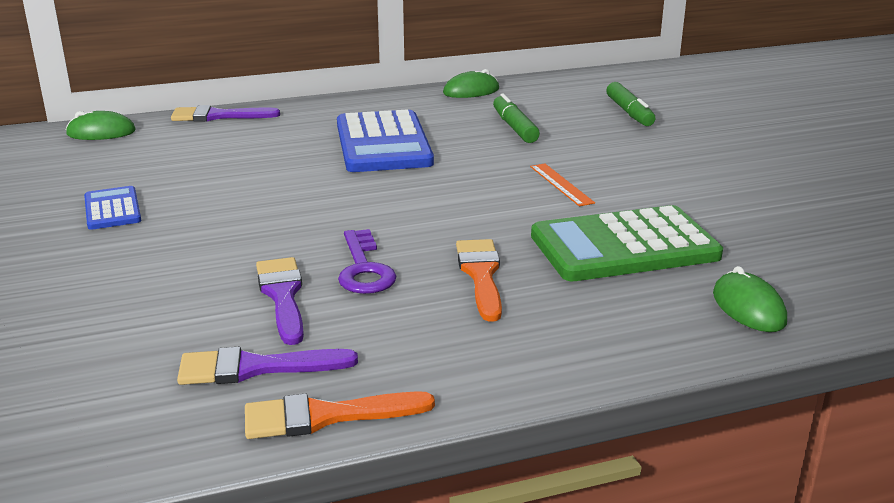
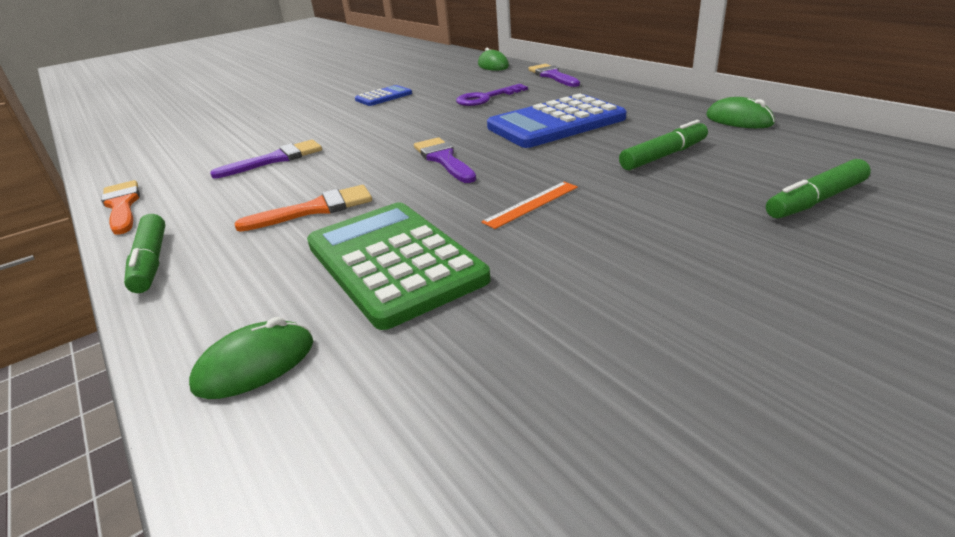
camera: 75 degrees right, 5 degrees up
purple brush [177,347,358,385] -> purple brush moved to [414,137,476,183]
purple key [338,229,396,294] -> purple key moved to [456,84,528,106]
none -> green marker [124,214,165,293]

